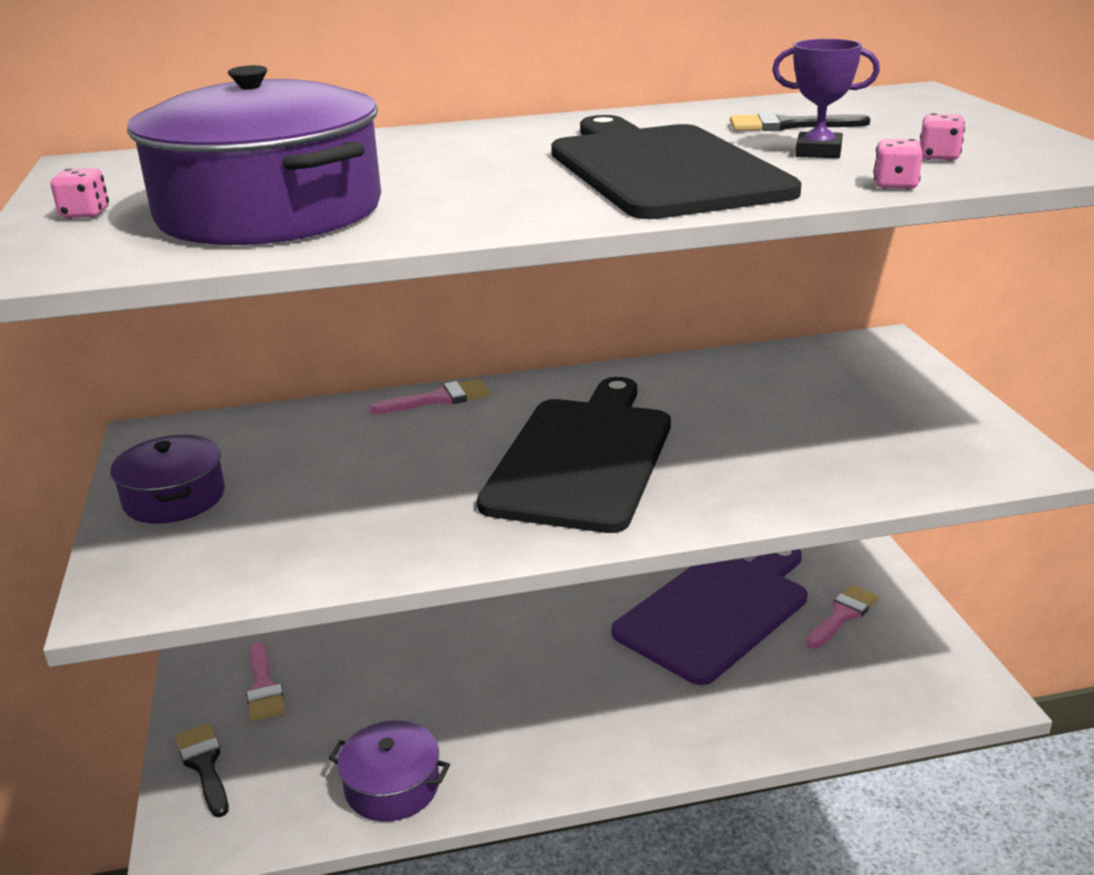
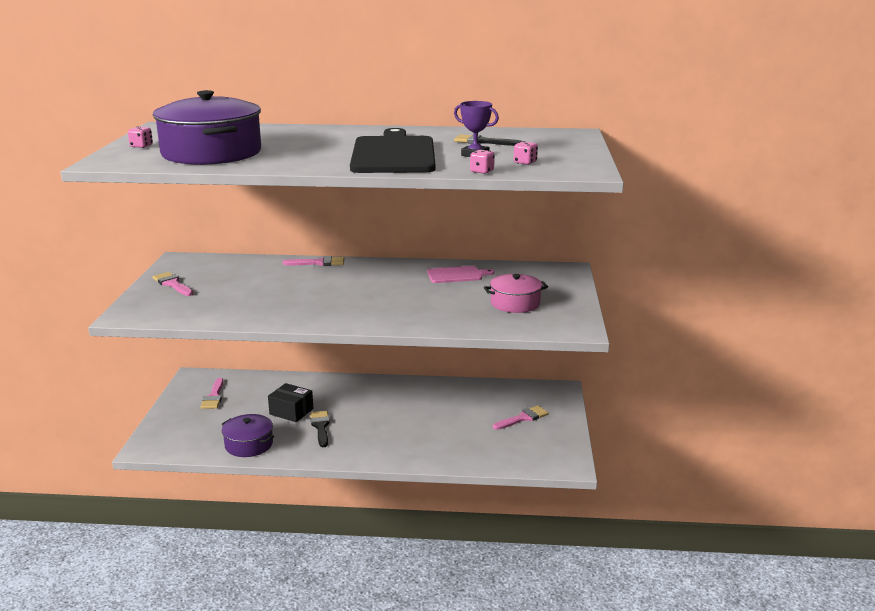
camera: 15 degrees right, 5 degrees down
purple pot [110,435,225,524] -> pink brush [152,272,193,296]
black brush [176,724,229,817] -> black brush moved to [310,411,330,447]
black cutting board [477,377,671,533] -> none
purple cutting board [611,549,807,685] -> none
none -> black box [268,383,313,422]
none -> pink cutting board [427,266,495,283]
none -> pink pot [484,274,548,313]

